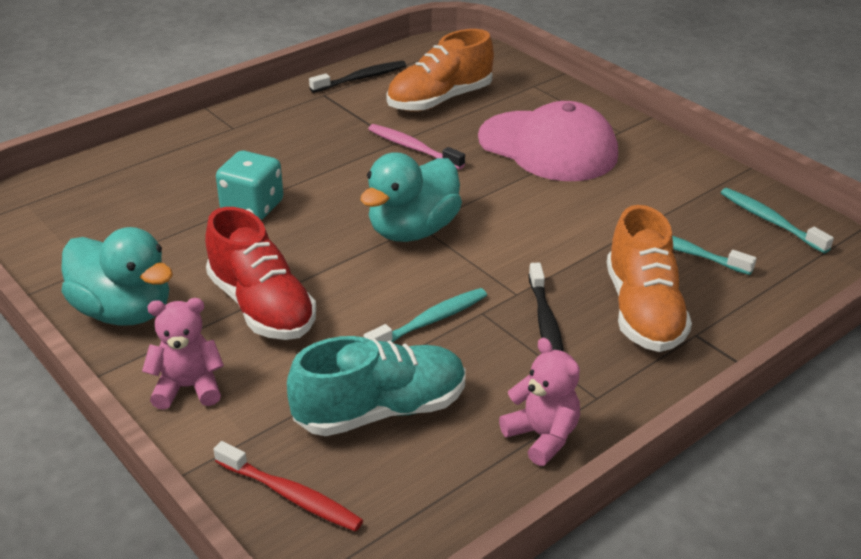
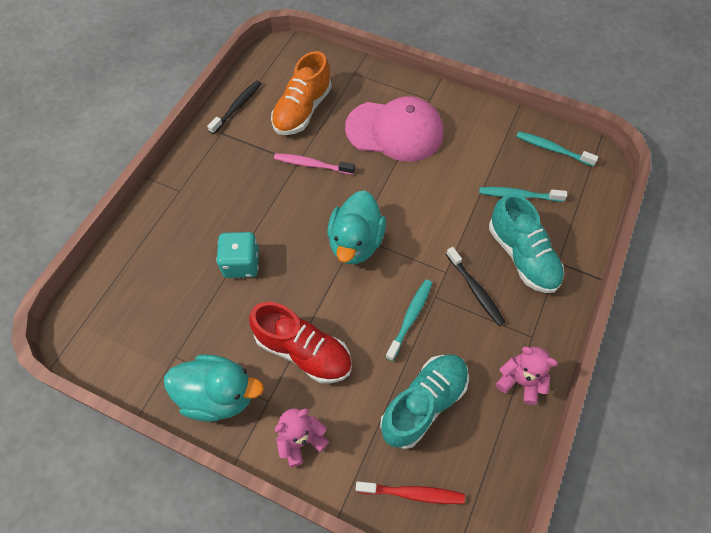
camera: 25 degrees left, 25 degrees up
orange shoe [607,205,692,352] -> turquoise shoe [489,193,564,293]

